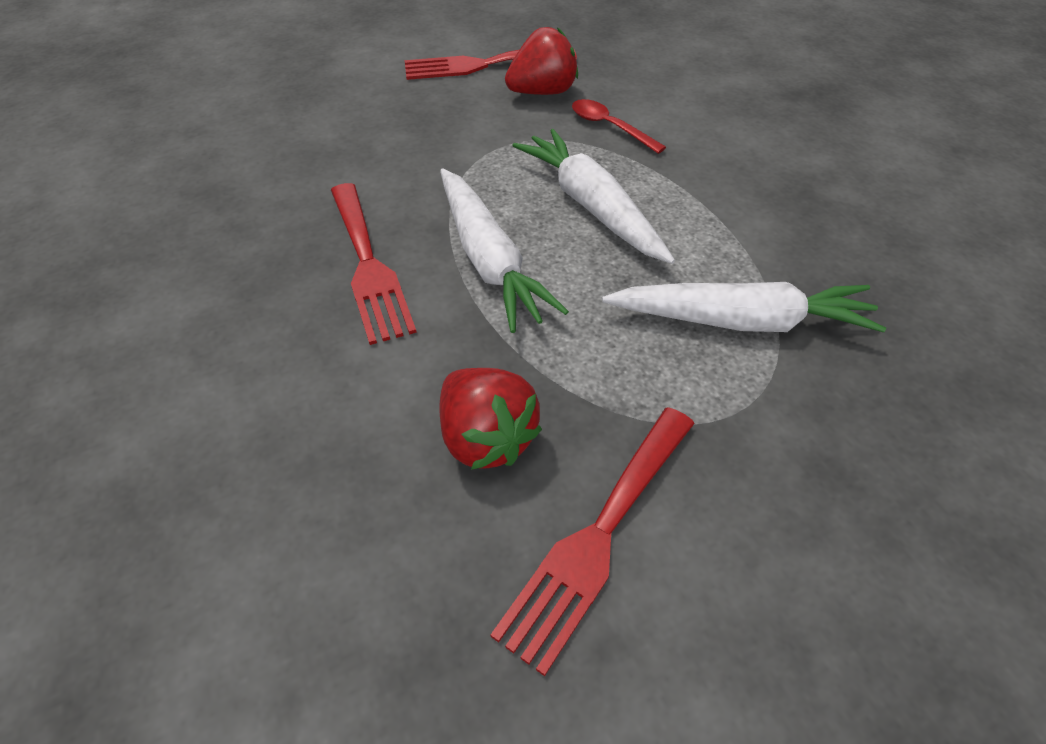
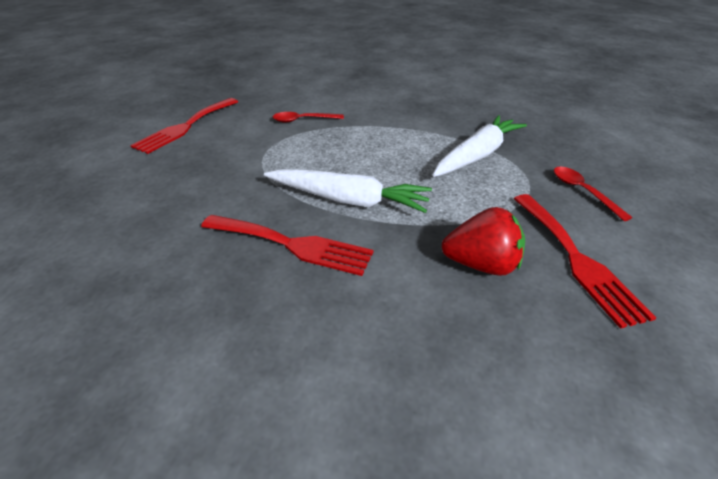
camera: 50 degrees left, 10 degrees down
red strawberry [505,27,578,95] -> none
white carrot [512,129,675,264] -> none
none -> red spoon [554,167,632,221]

